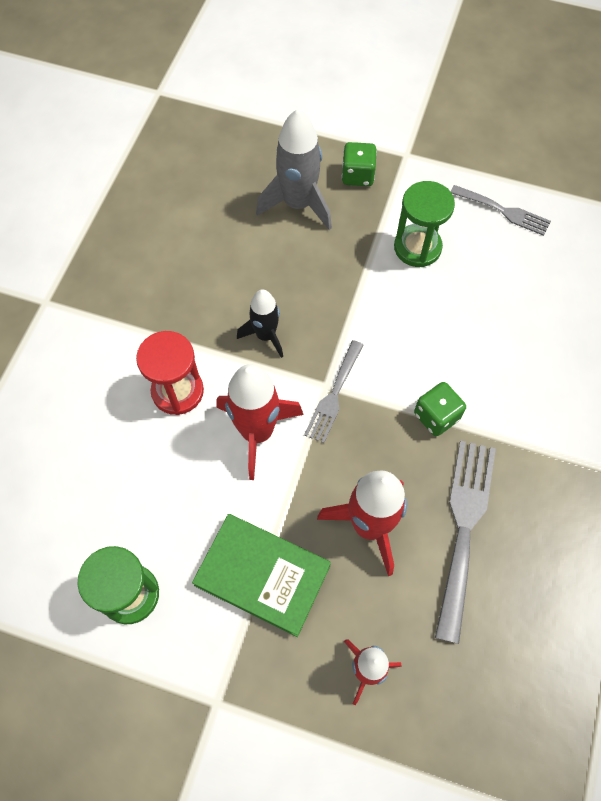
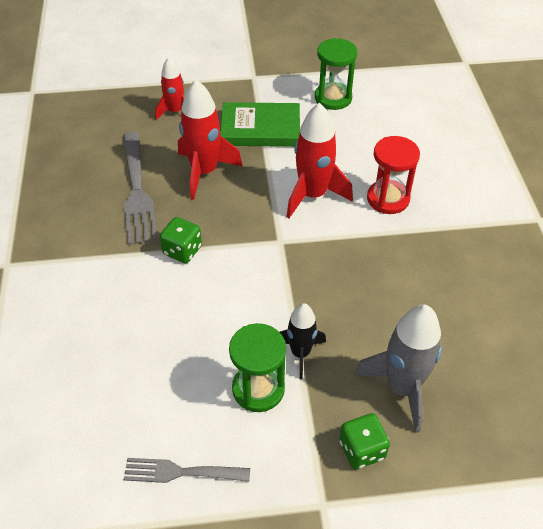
camera: 155 degrees right, 15 degrees down
black rocket [237,289,283,358] -> black rocket moved to [280,303,326,379]
grey fork [304,340,363,443] -> none

